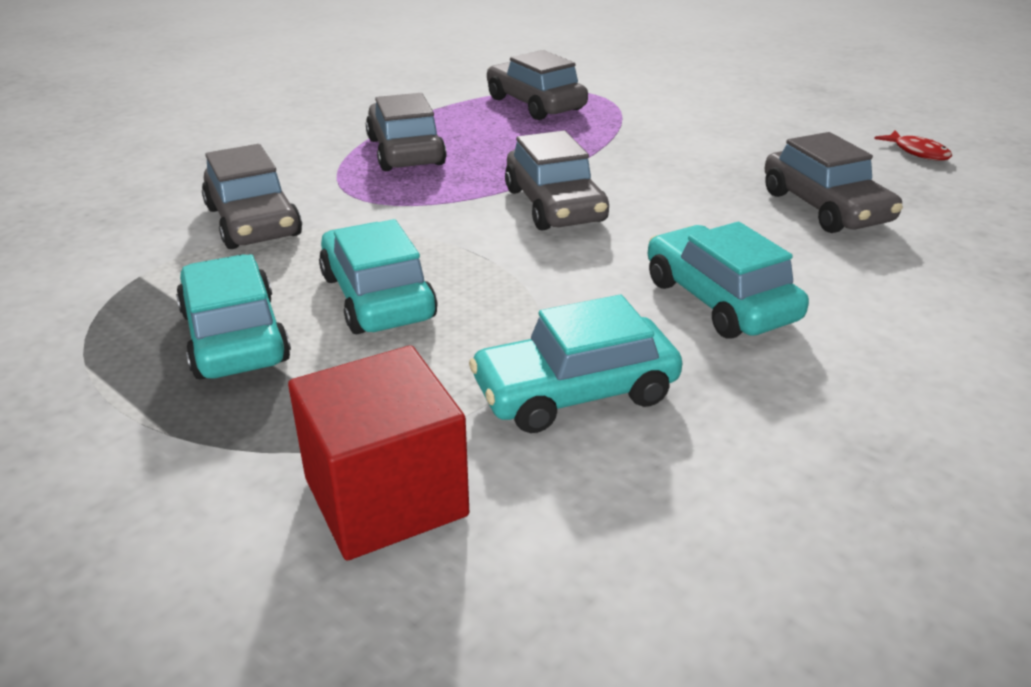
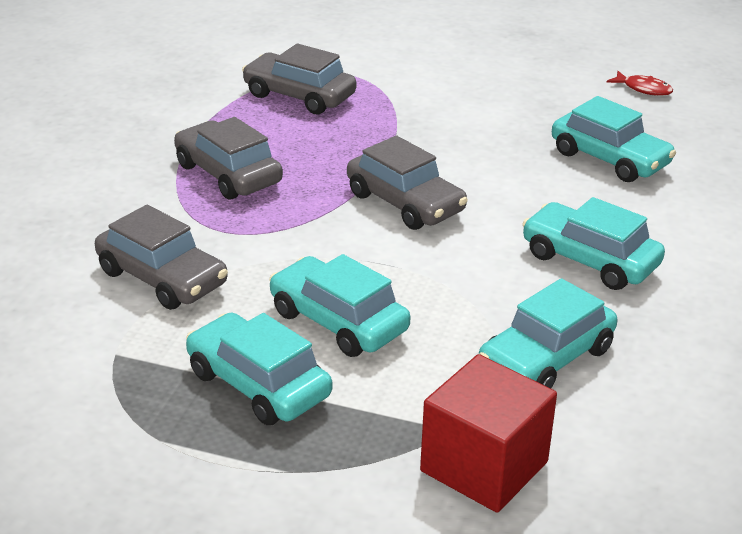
camera: 25 degrees left, 0 degrees up
grey car [764,132,903,233] -> turquoise car [552,96,676,182]

